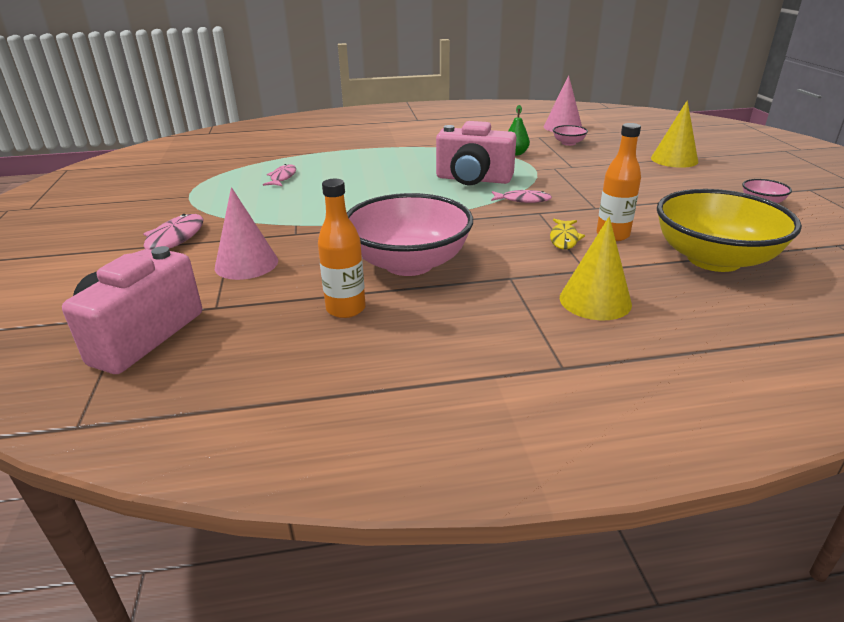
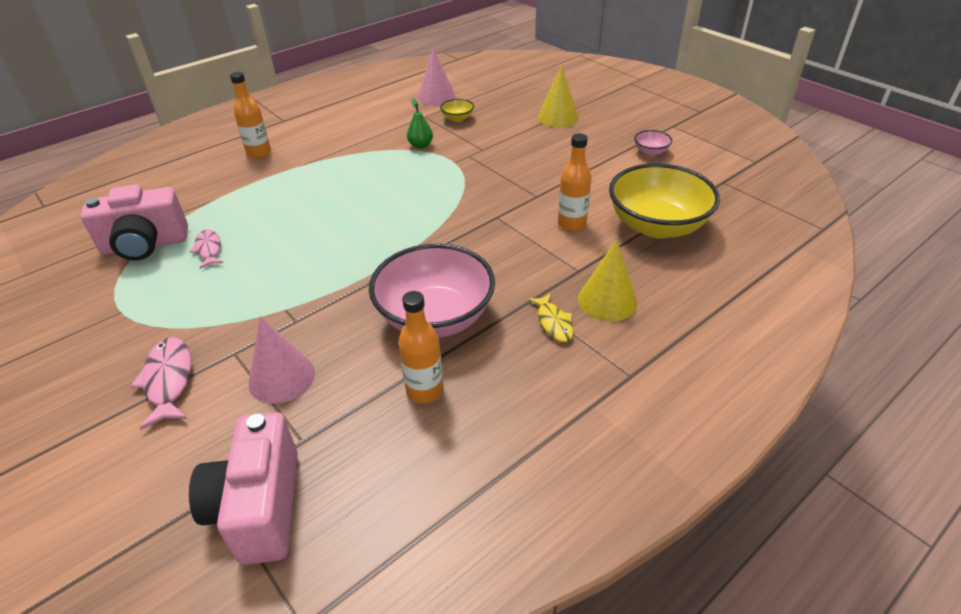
camera: 30 degrees left, 10 degrees up
pink camera [436,121,516,185] -> pink camera moved to [81,185,188,261]
pink fish [491,190,552,203] -> none
yellow fish [550,219,585,250] -> yellow fish moved to [528,293,574,342]
pink bowl [553,125,588,146] -> yellow bowl [440,99,474,122]
none -> orange bottle [230,72,271,159]

